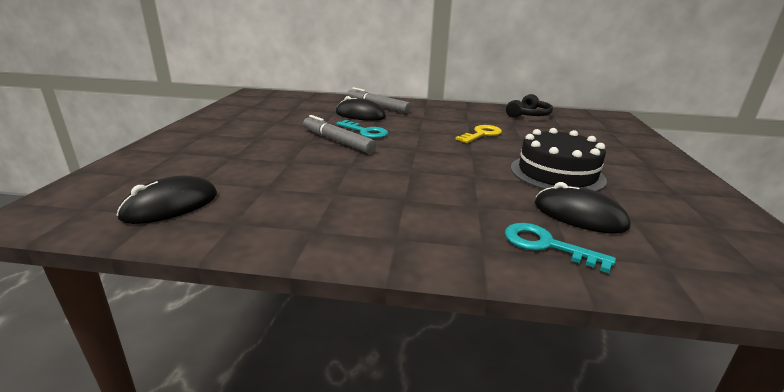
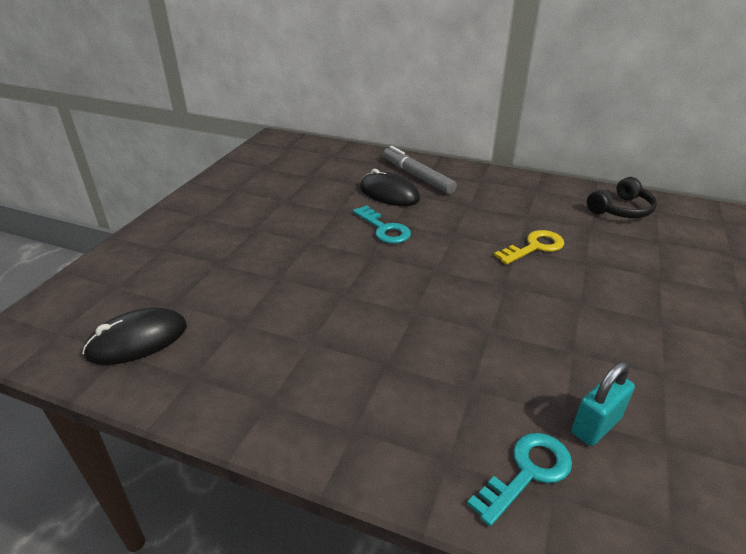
camera: 15 degrees right, 10 degrees up
grey marker [303,115,376,153] -> none
turquoise key [505,223,616,273] -> turquoise key turned 90 degrees clockwise [467,433,572,527]
black cake [511,128,607,192] -> none
black mouse [534,182,630,234] -> turquoise padlock [572,362,635,446]

